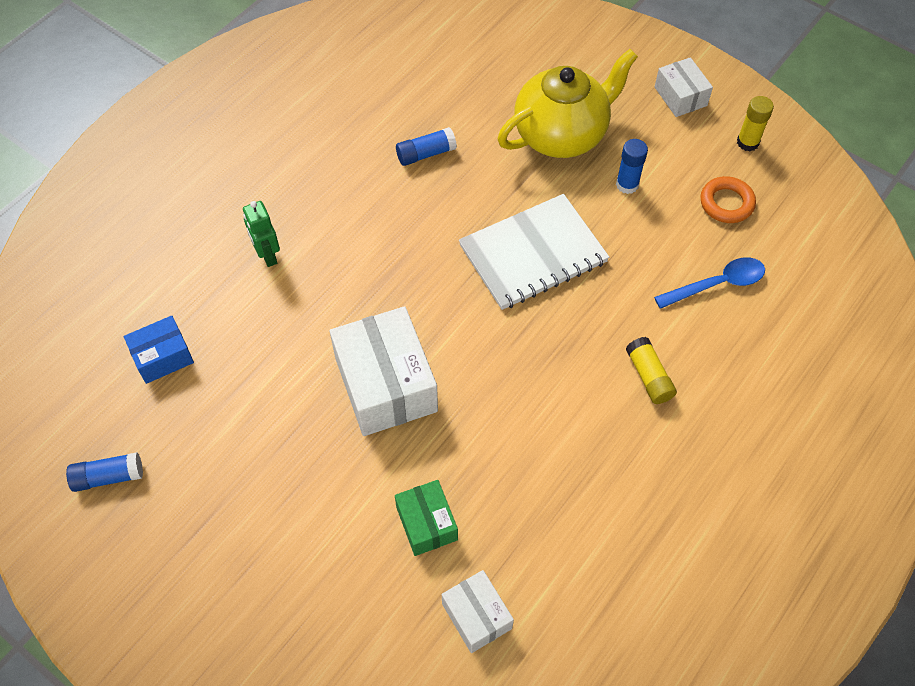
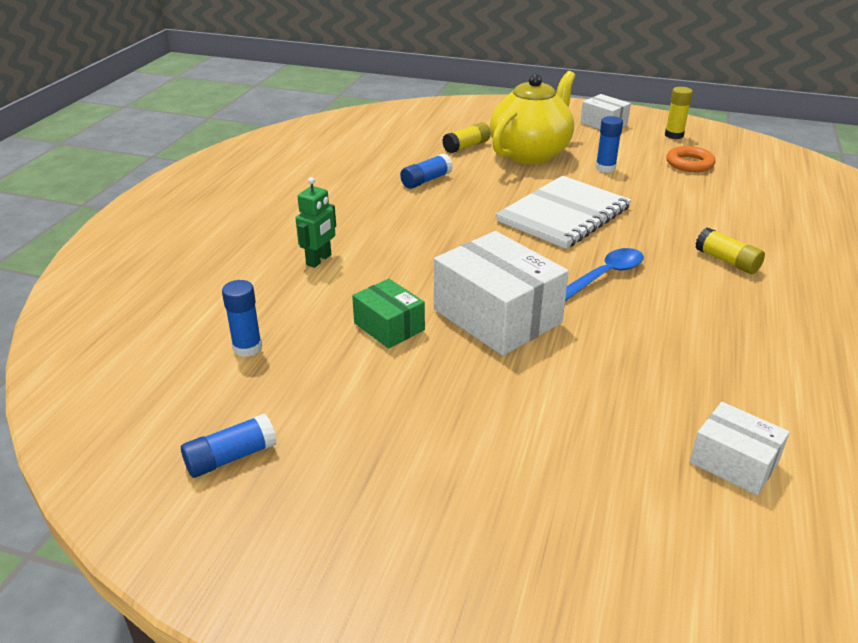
camera: 20 degrees left, 25 degrees down
blue box [124,316,194,384] -> blue glue stick [222,280,262,357]
green robot [243,201,280,267] -> green robot turned 105 degrees counterclockwise [295,177,336,268]
green box [395,480,458,556] -> green box moved to [352,279,425,348]
blue spoon [654,257,765,309] -> blue spoon moved to [565,248,644,301]
none -> yellow glue stick [442,122,491,153]

